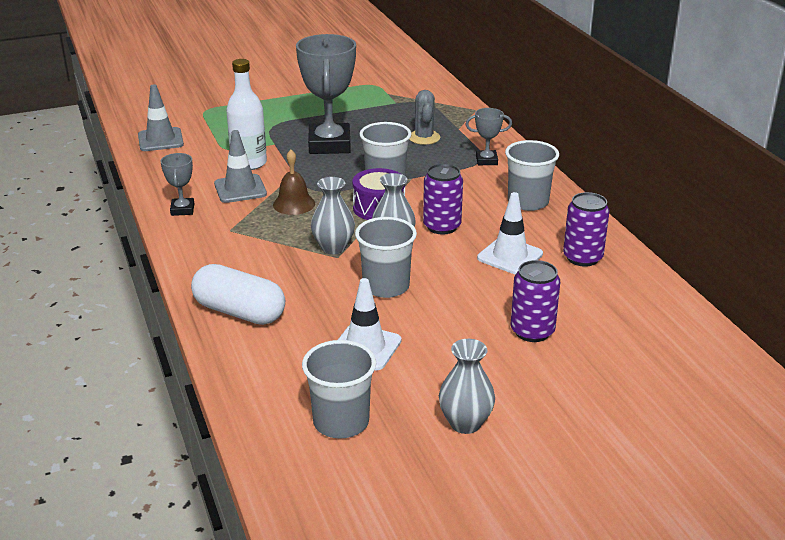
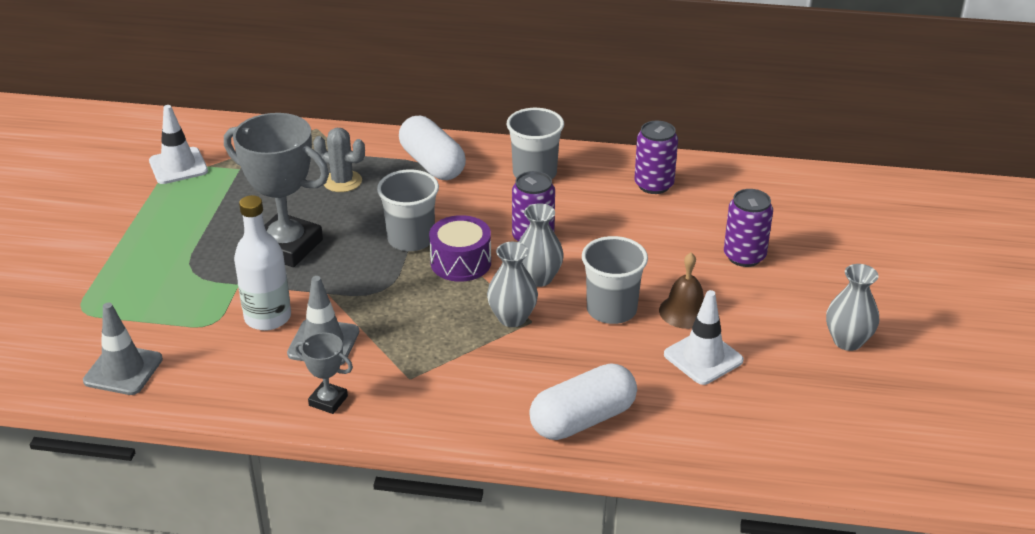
camera: 60 degrees left, 5 degrees up
brown bell [273,150,315,215] -> brown bell moved to [659,253,704,329]
grey cup [302,340,376,439] -> none
grey trophy [465,108,512,165] -> white capsule [399,116,466,180]
white traffic cone [477,192,543,274] -> white traffic cone moved to [149,105,208,184]

